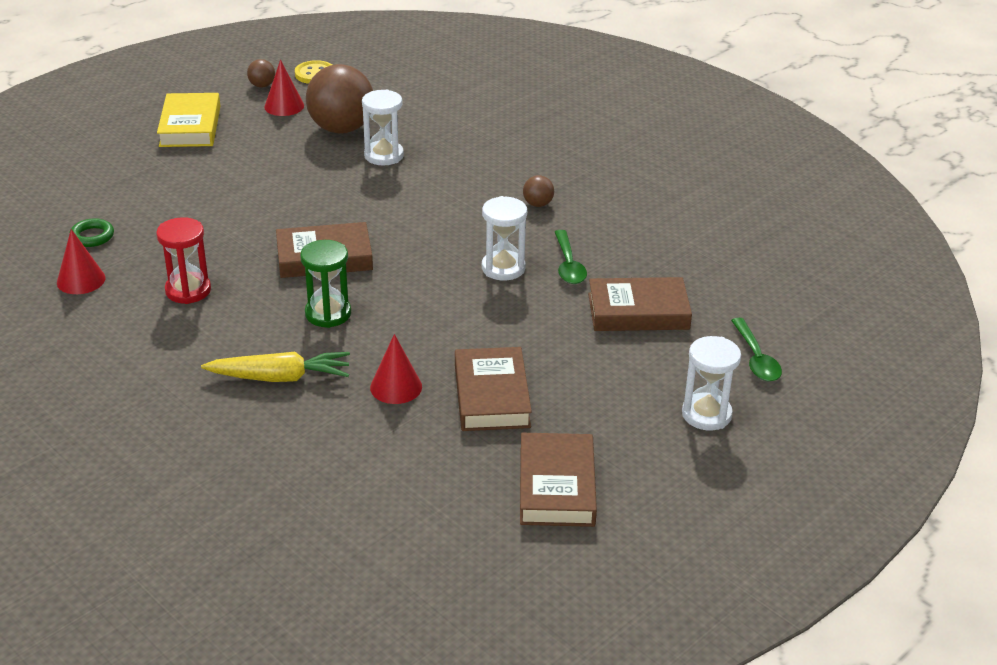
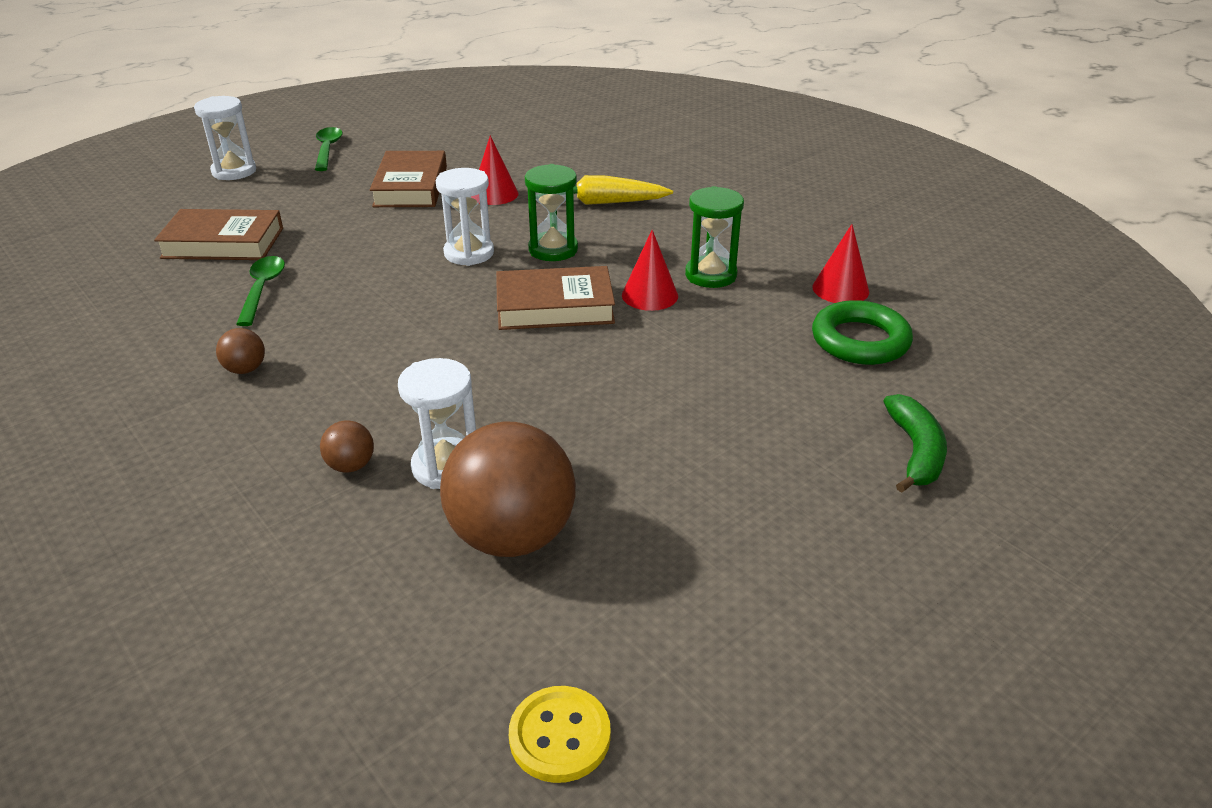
camera: 175 degrees left, 0 degrees up
green ring [69,218,114,247] -> green ring [812,300,913,365], size x1.69
red hourglass [156,217,211,304] -> green hourglass [685,186,744,288]
yellow book [157,93,220,147] -> none
brown ball [247,59,275,88] -> brown ball moved to [320,420,374,472]
red cone [264,60,304,116] -> red cone moved to [622,230,678,311]
white hourglass [482,196,527,280] -> white hourglass moved to [436,168,494,266]
brown book [520,433,597,527] -> none
green spoon [731,318,782,381] -> green spoon moved to [315,127,343,171]
none -> green banana [883,394,947,493]

